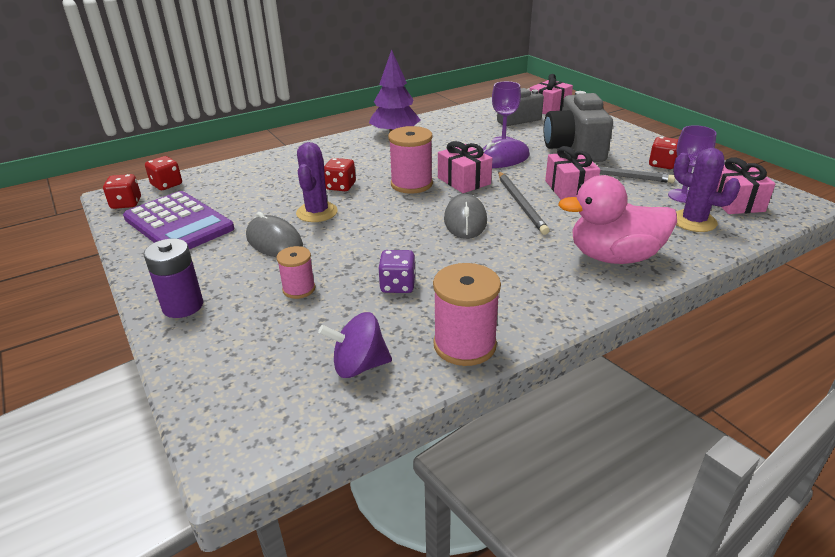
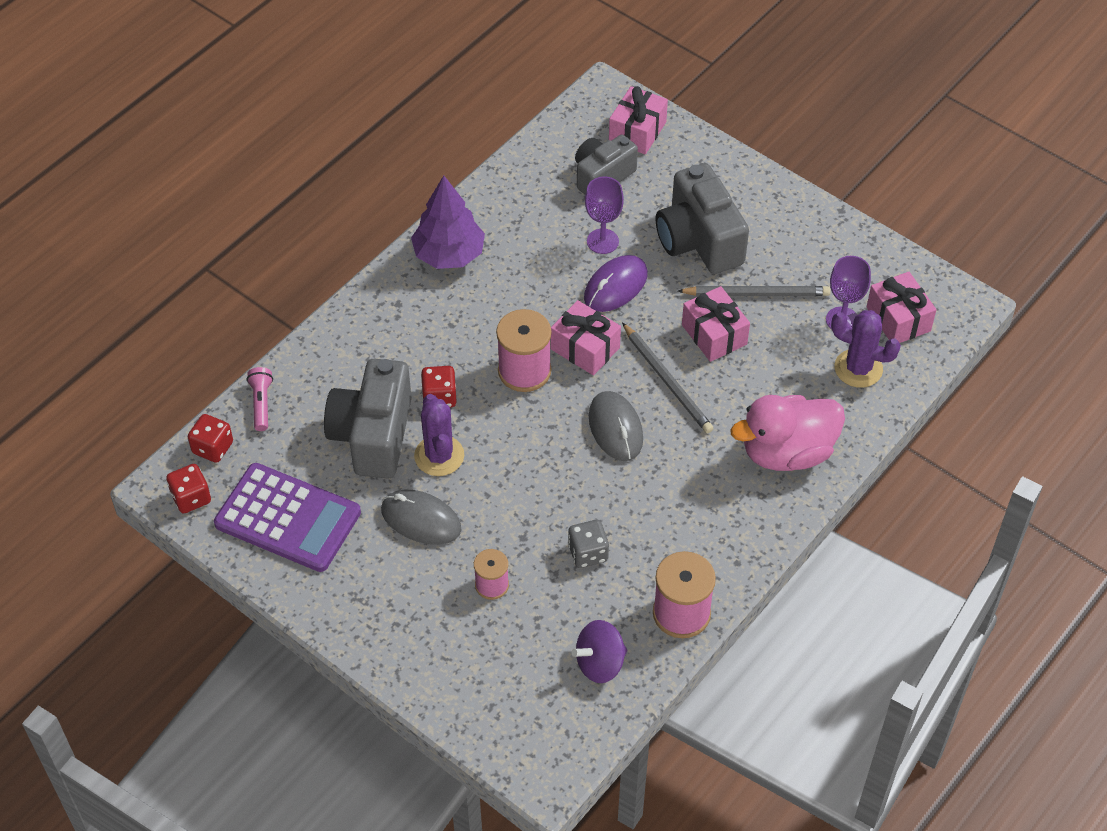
camera: 20 degrees left, 20 degrees up
purple battery [144,239,203,318] -> none
purple dice [378,250,415,293] -> grey dice [568,520,609,568]
red dice [649,137,678,169] -> none
none -> pink flashlight [247,367,273,431]
none -> grey camera [324,358,412,479]

